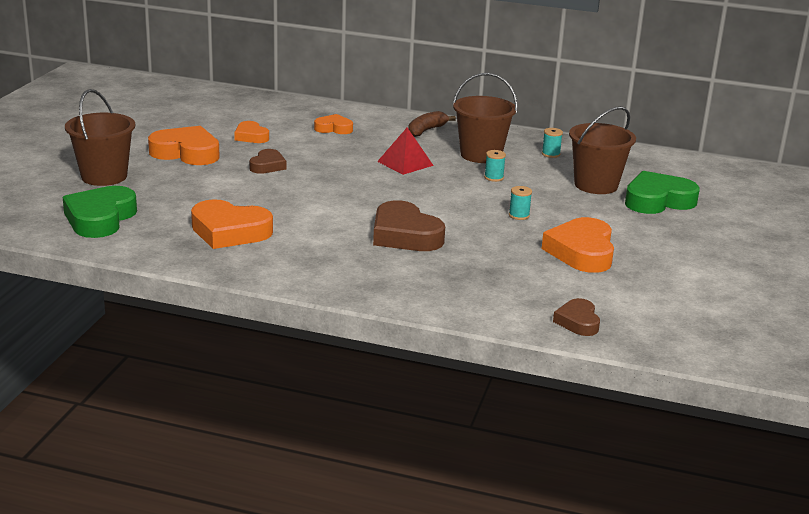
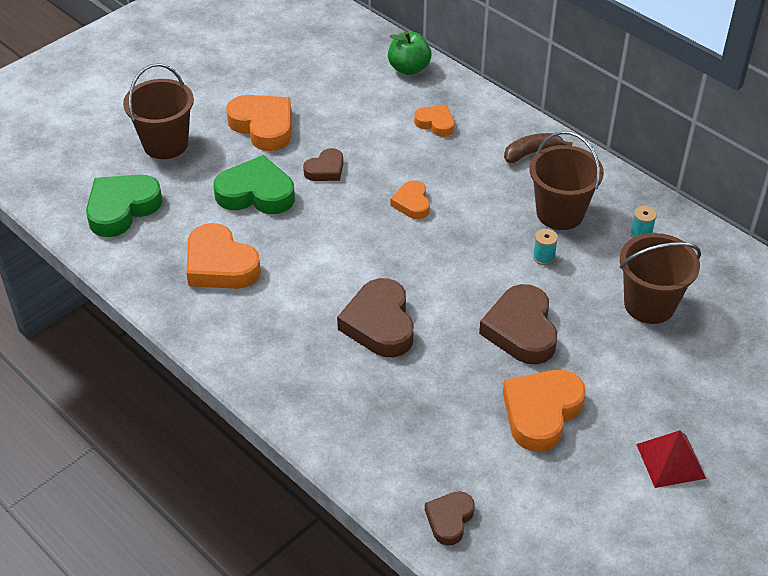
camera: 30 degrees right, 20 degrees up
orange heart [234,121,269,143] -> orange heart moved to [391,180,430,219]
red pyramid [377,128,434,175] -> red pyramid moved to [636,430,706,488]
turquoise spool [509,186,532,220] -> brown heart [479,284,557,364]
green heart [625,171,700,214] -> green heart moved to [213,155,295,214]
none -> green apple [388,32,432,75]

